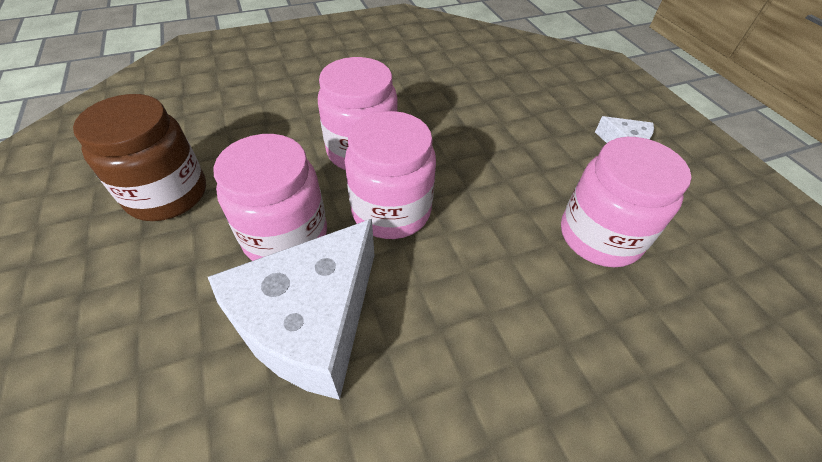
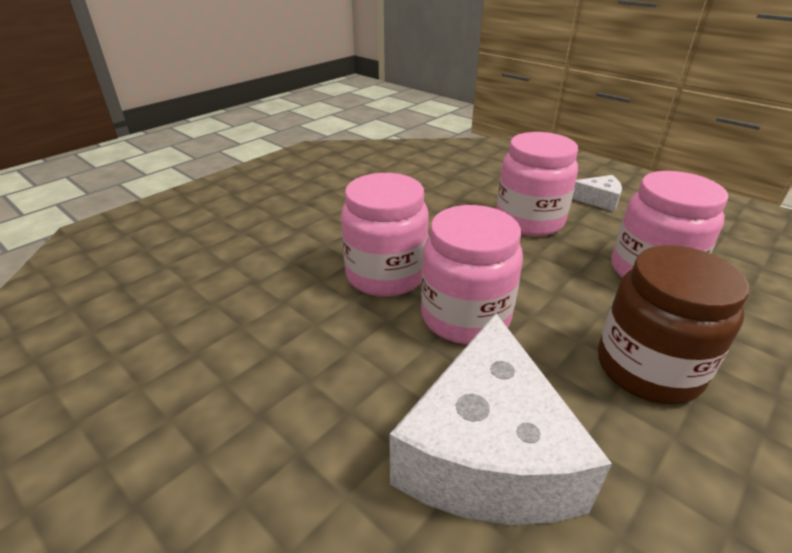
camera: 25 degrees left, 15 degrees down
brown jar [73,94,206,221] -> brown jar moved to [598,245,749,405]
pink jar [213,134,327,261] -> pink jar moved to [496,132,578,236]

